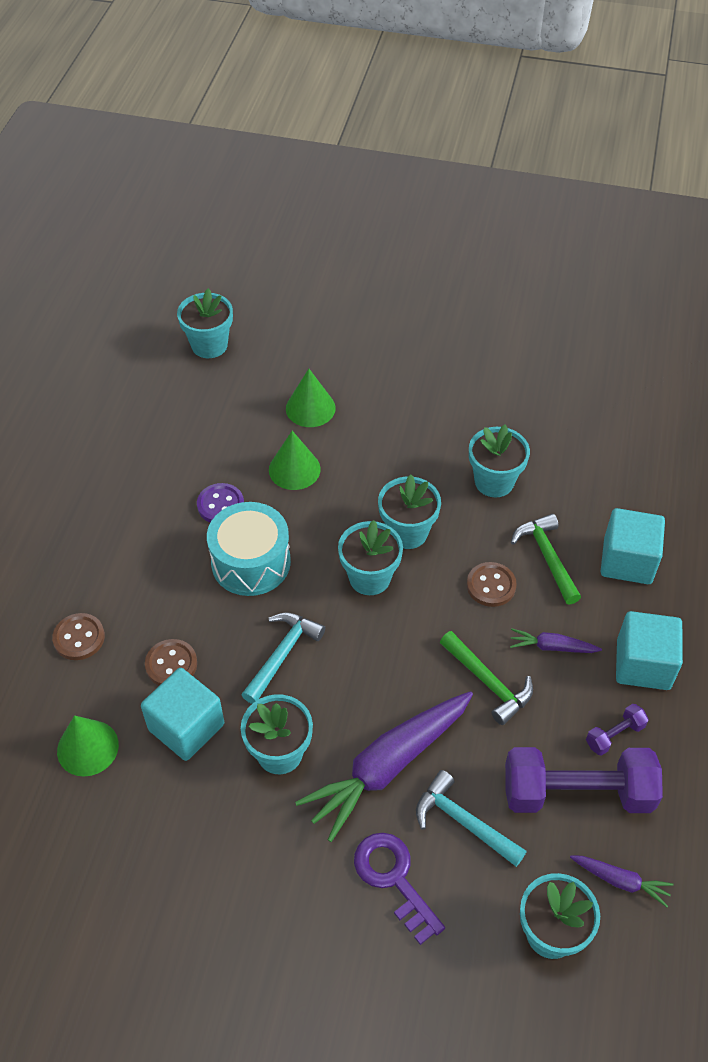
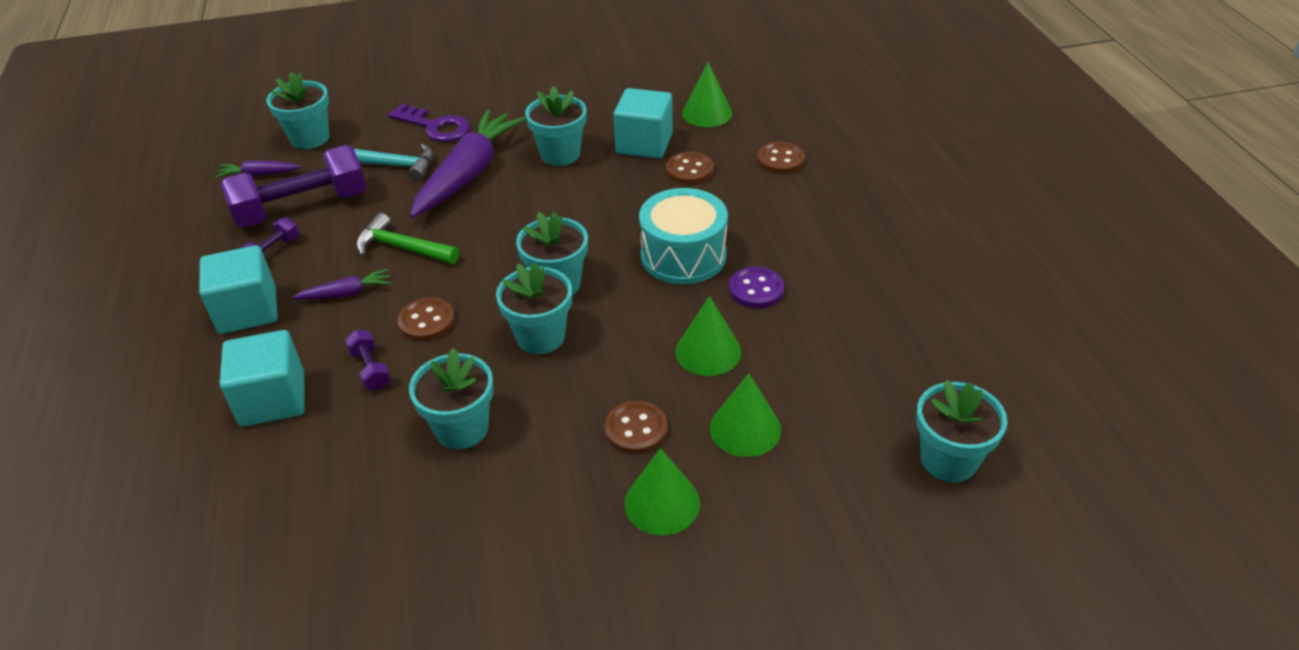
camera: 155 degrees right, 10 degrees down
turquoise hammer [241,612,325,704] -> none
green hammer [511,514,581,605] -> purple dumbbell [345,330,391,390]
none -> brown button [605,401,667,454]
none -> green cone [624,448,700,535]

